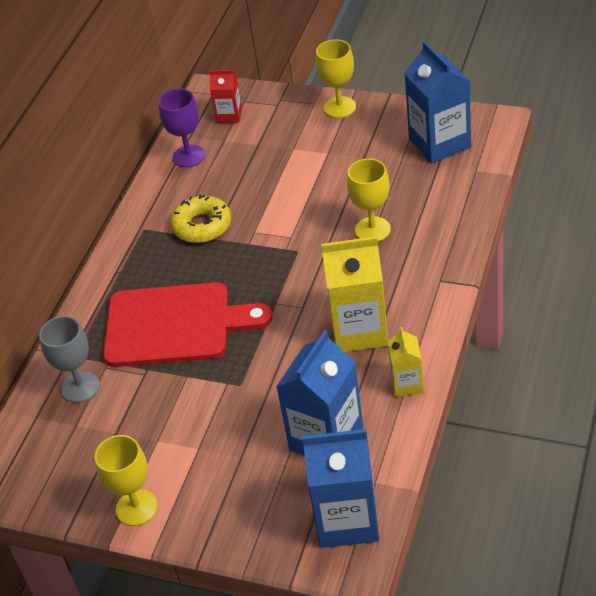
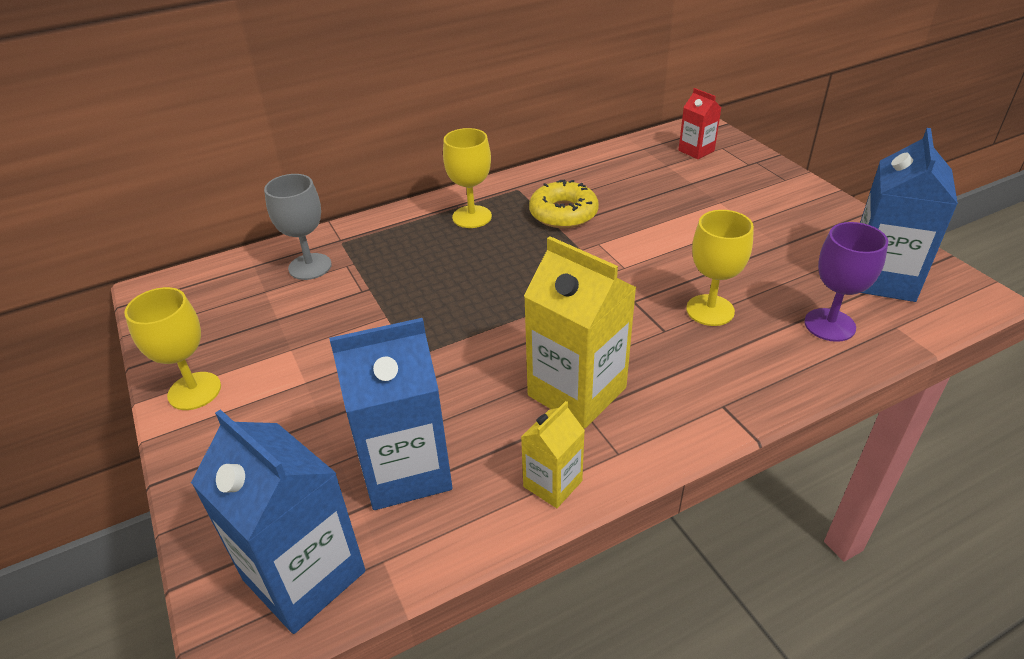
camera: 40 degrees right, 5 degrees down
red cutting board [103,282,273,367] -> none
purple goblet [159,89,205,168] -> purple goblet moved to [804,222,888,342]
yellow goblet [316,39,356,118] -> yellow goblet moved to [443,128,492,228]

